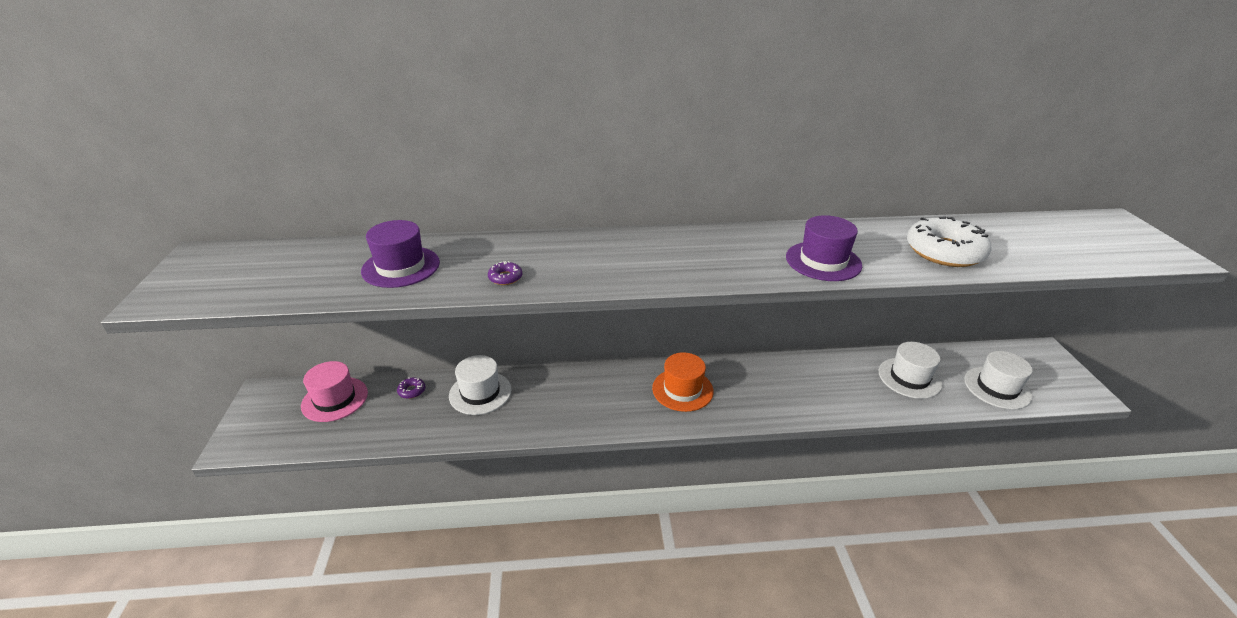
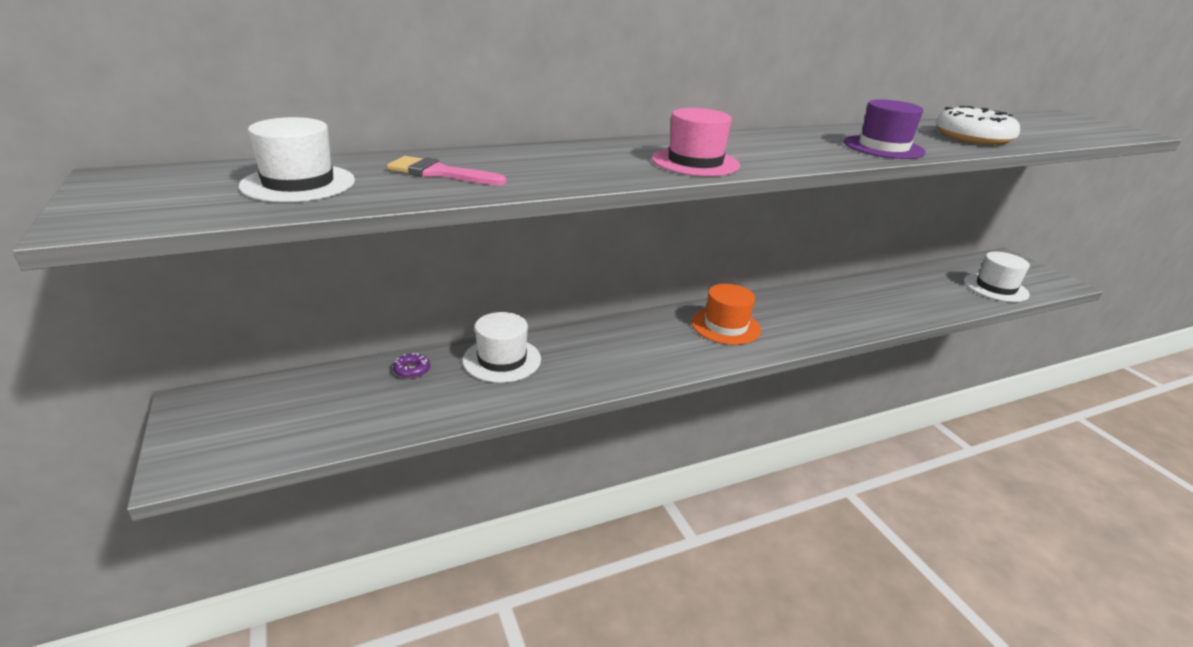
camera: 20 degrees left, 5 degrees down
pink hat [301,361,368,422] -> pink hat moved to [652,108,740,176]
purple hat [361,220,440,288] -> pink brush [387,156,506,185]
purple donut [488,261,522,285] -> none
white hat [879,342,942,399] -> white hat moved to [239,117,355,202]

